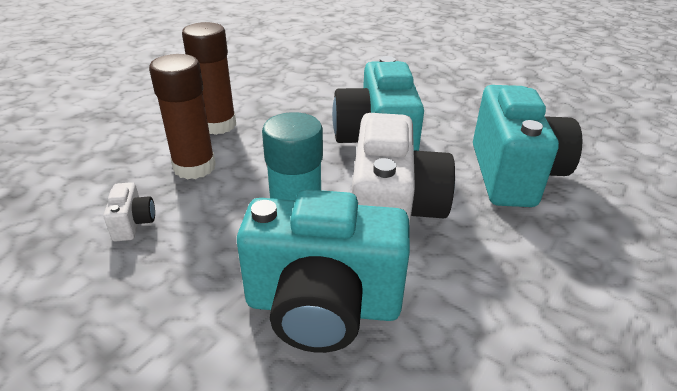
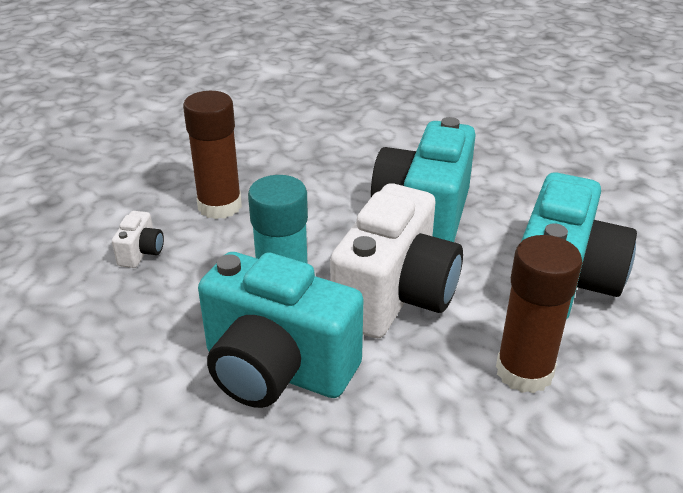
camera: 20 degrees right, 0 degrees up
brown glue stick [182,22,236,135] -> brown glue stick moved to [496,235,582,393]

